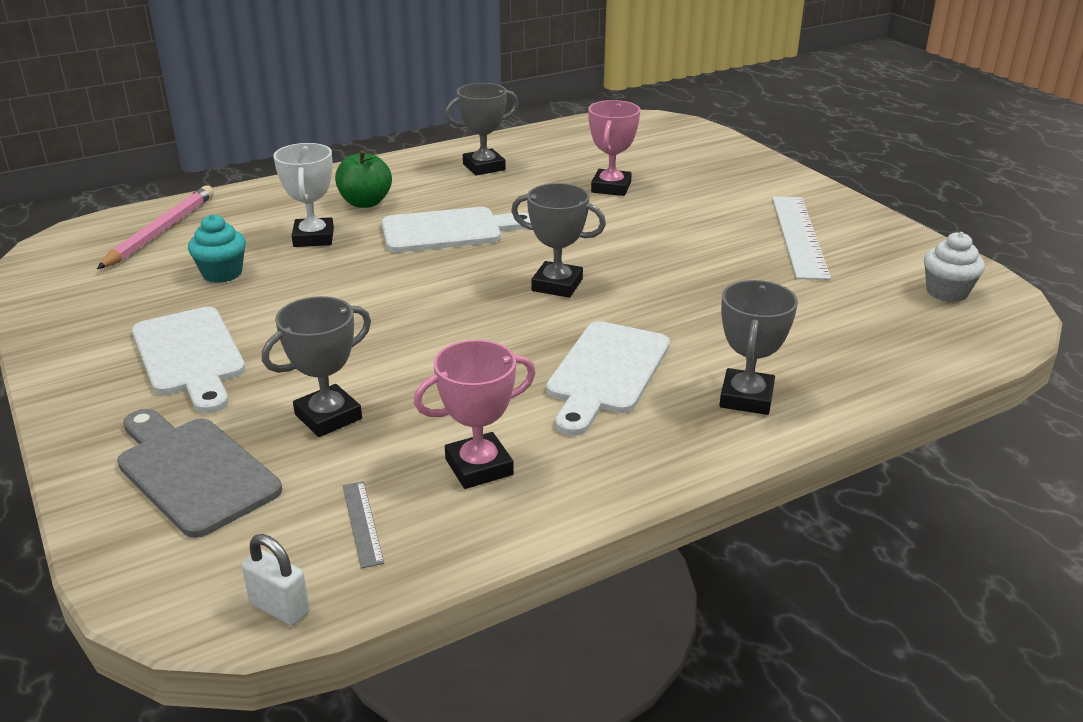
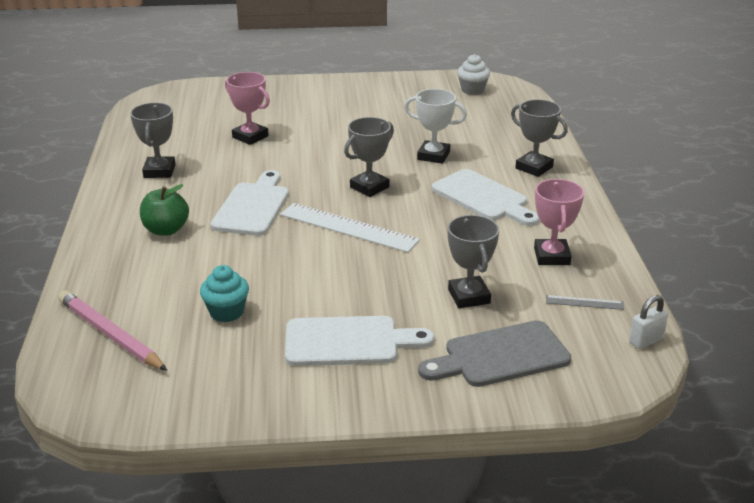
camera: 65 degrees left, 0 degrees up
white trophy [273,143,334,247] -> white trophy moved to [404,89,467,164]
white ruler [772,197,831,280] -> white ruler moved to [280,203,420,253]

